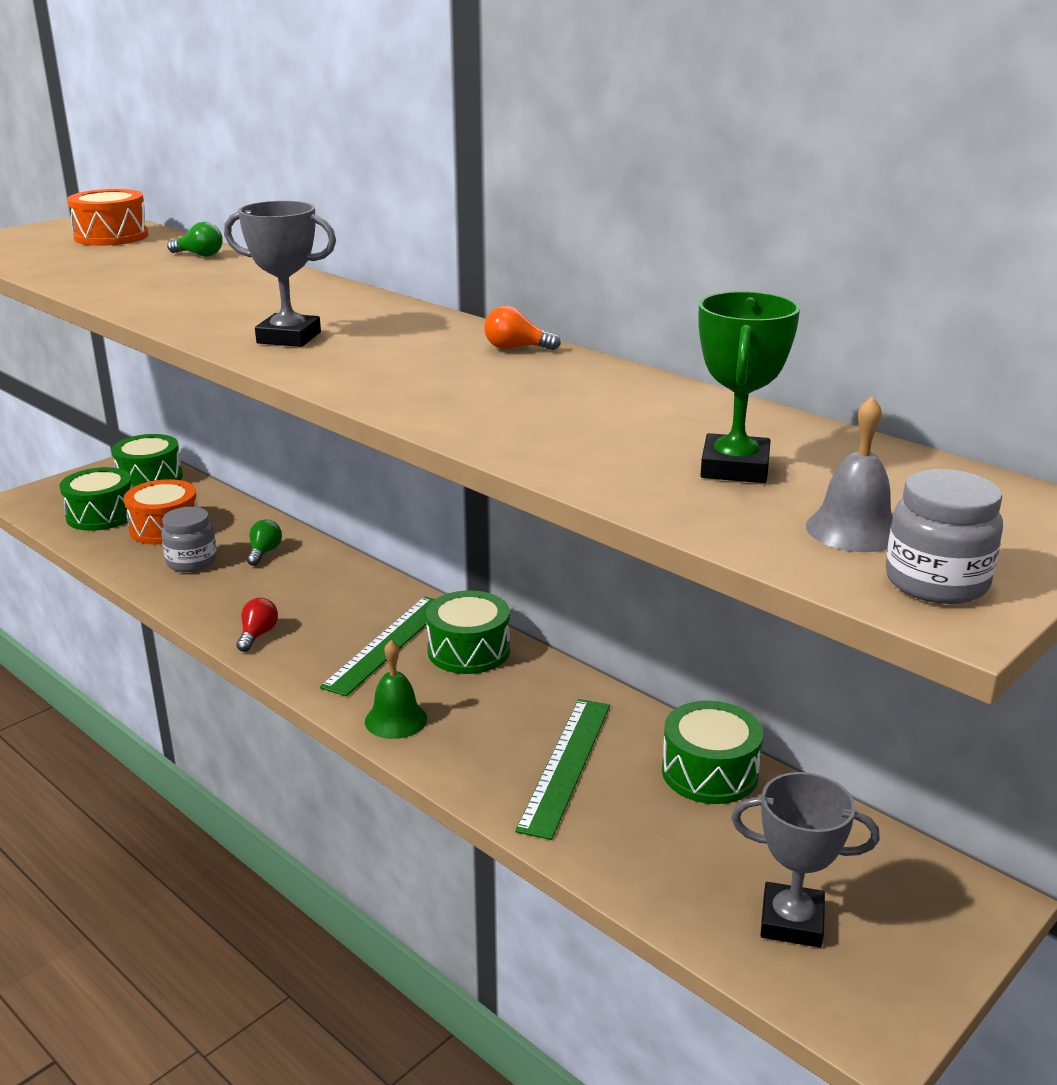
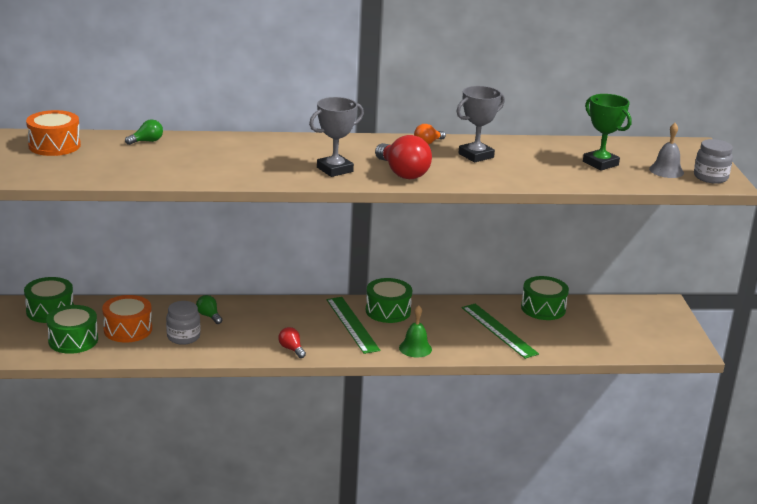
camera: 50 degrees left, 0 degrees up
grey trophy [732,772,880,948] -> grey trophy moved to [456,86,505,162]
none -> red light bulb [375,135,432,179]

